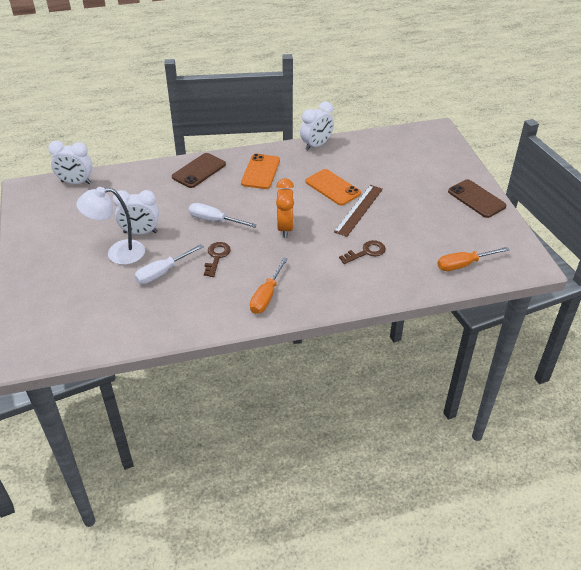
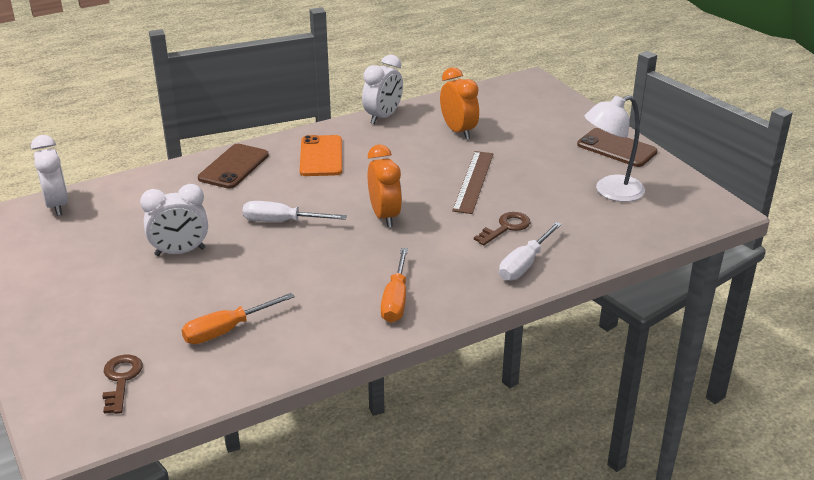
camera: 15 degrees left, 10 degrees down
white clock [48,141,93,184] -> white clock turned 105 degrees counterclockwise [31,135,68,216]
white lamp [76,187,145,265] -> white lamp moved to [584,95,645,202]
white screwdriver [135,244,204,284] -> white screwdriver moved to [499,222,562,281]
brown key [204,242,231,277] -> brown key moved to [102,355,143,414]
orange phone [305,169,361,205] -> none
orange screwdriver [437,247,510,271] -> orange screwdriver moved to [182,293,295,344]
none -> orange clock [440,67,479,139]

